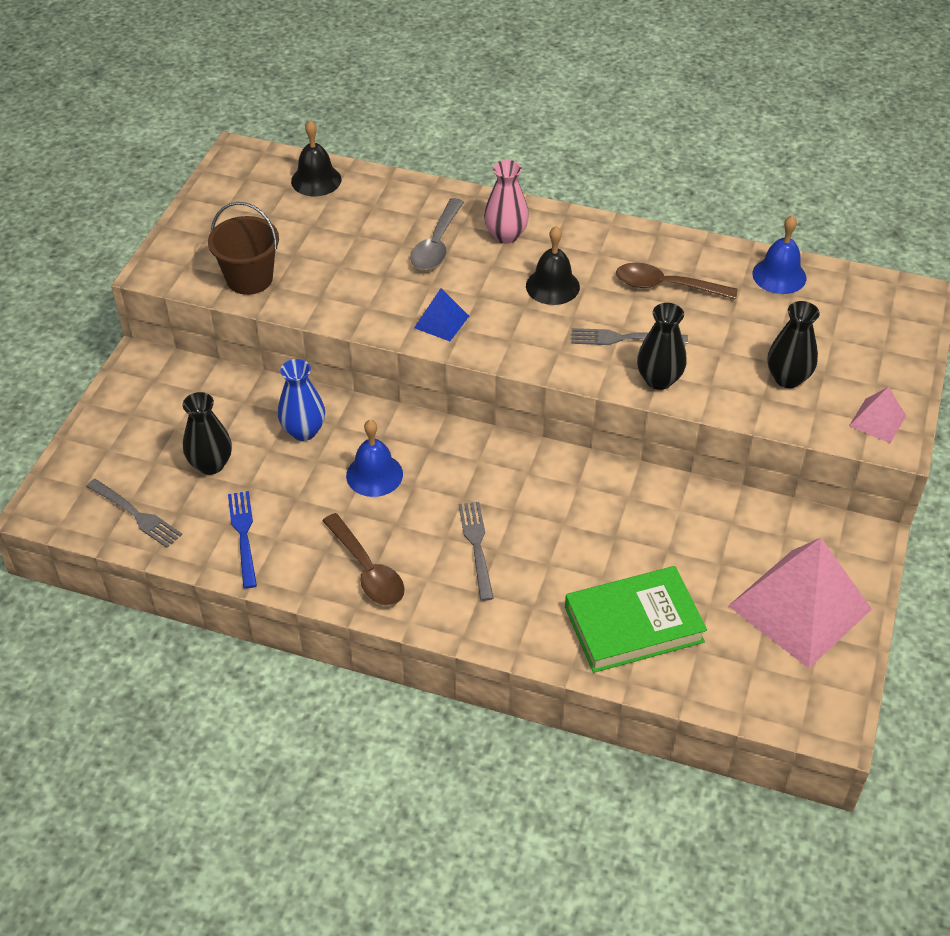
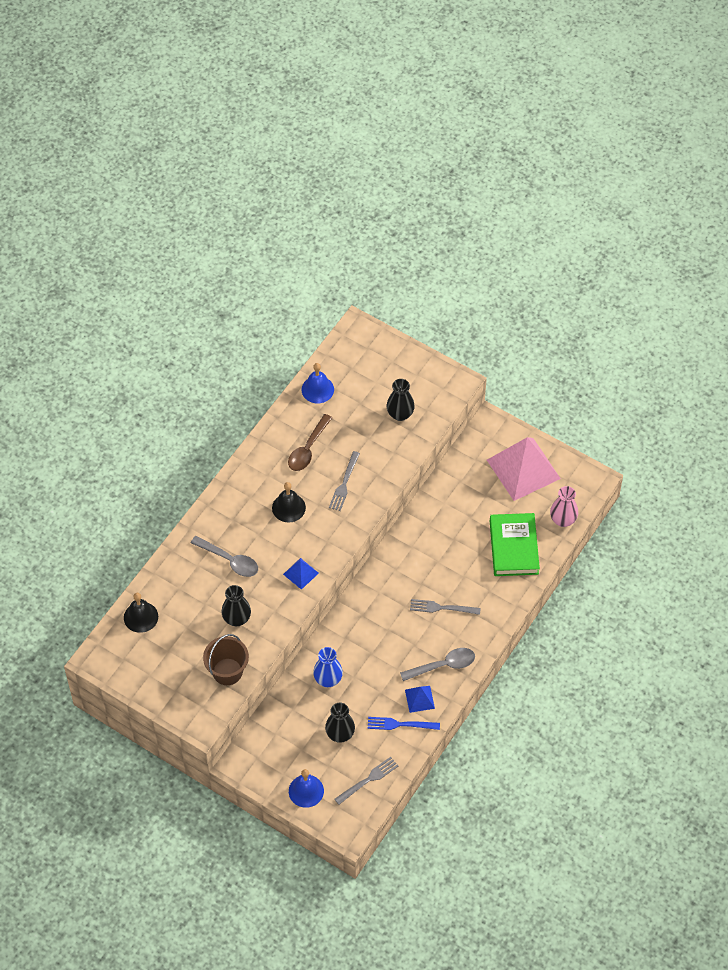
camera: 75 degrees left, 10 degrees up
brown spoon [322,513,405,605] -> grey spoon [400,648,475,681]
blue bell [346,420,403,497] -> blue bell moved to [289,769,324,808]
pink vase [484,160,529,244] -> pink vase moved to [550,486,578,527]
black vase [637,303,687,390] -> black vase moved to [221,585,251,626]
pink pyramid [849,387,906,443] -> none
none -> blue pyramid [405,686,435,713]

